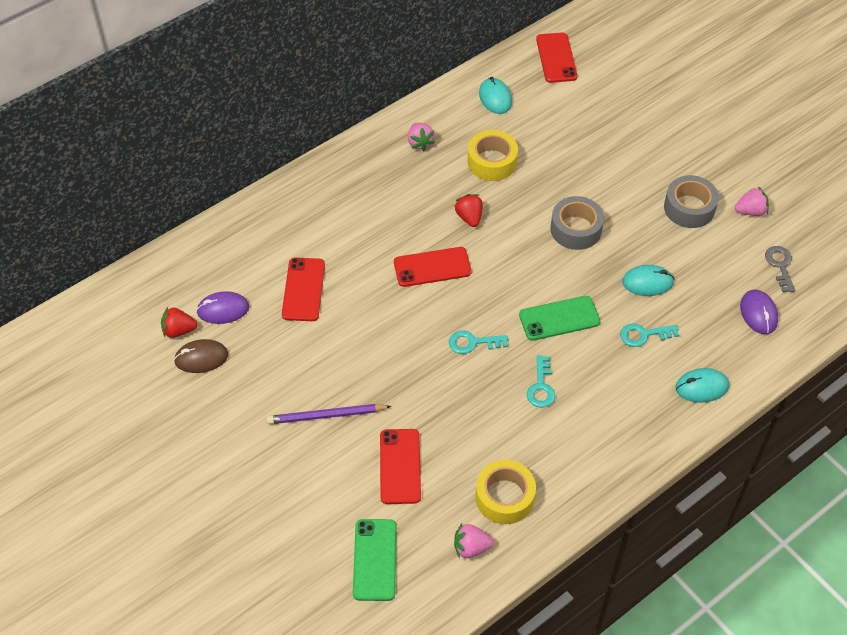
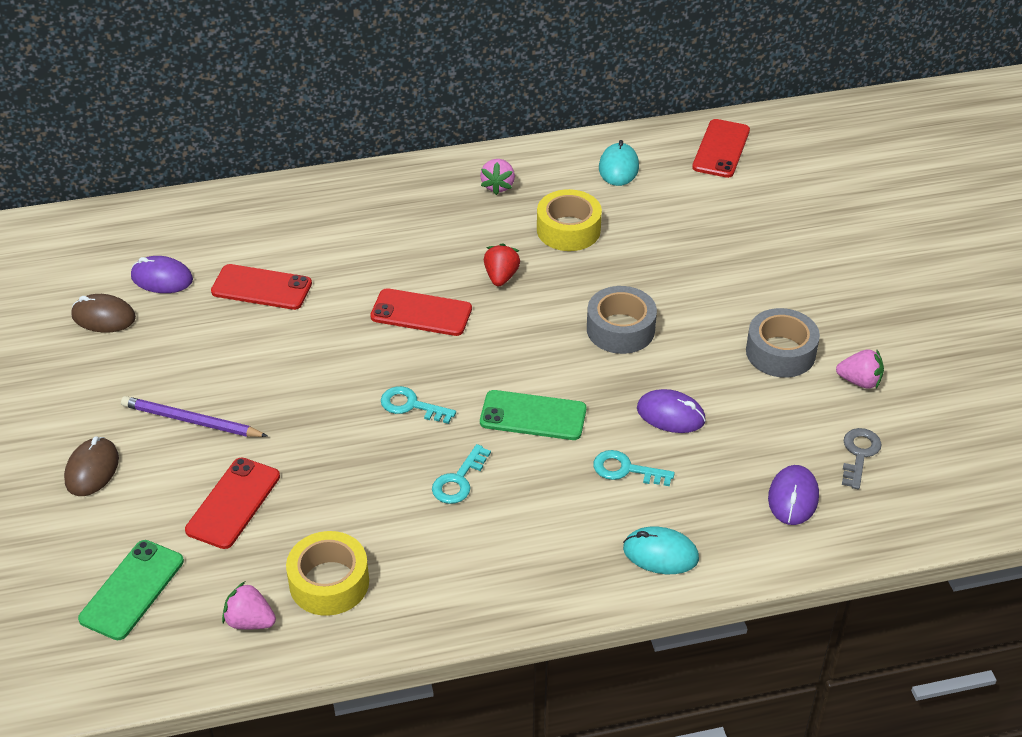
camera: 25 degrees right, 10 degrees down
red strawberry [161,307,197,338] -> none
red phone [282,257,325,321] -> red phone turned 75 degrees clockwise [211,264,312,310]
turquoise mouse [622,265,674,296] -> purple mouse [637,389,706,433]
none -> brown mouse [64,436,119,496]

